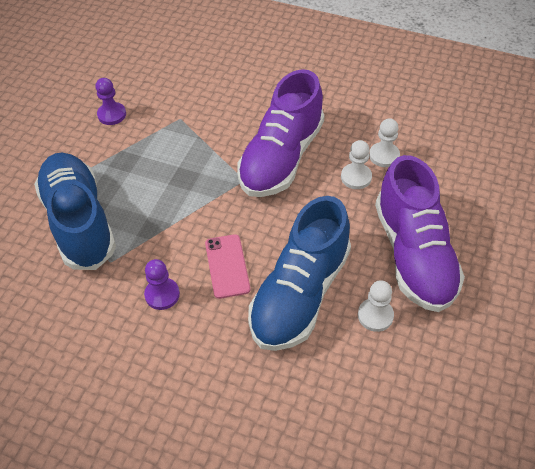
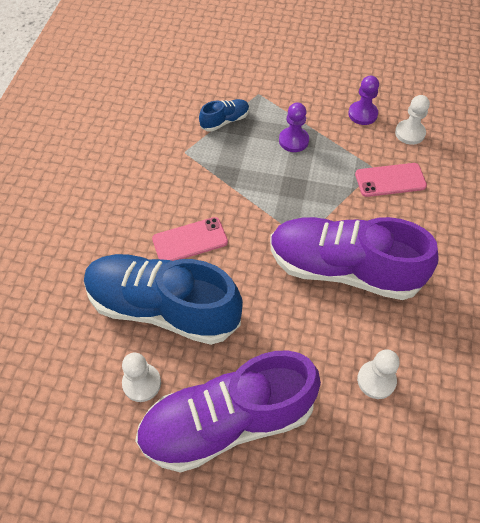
camera: 80 degrees right, 5 degrees up
blue shoe [34,153,116,270] -> blue shoe [199,99,249,132], size x0.42
purple pawn [144,259,180,310] -> purple pawn moved to [279,102,309,152]
white pawn [341,140,372,189] -> white pawn moved to [395,95,430,145]
none -> pink phone [355,163,427,197]

